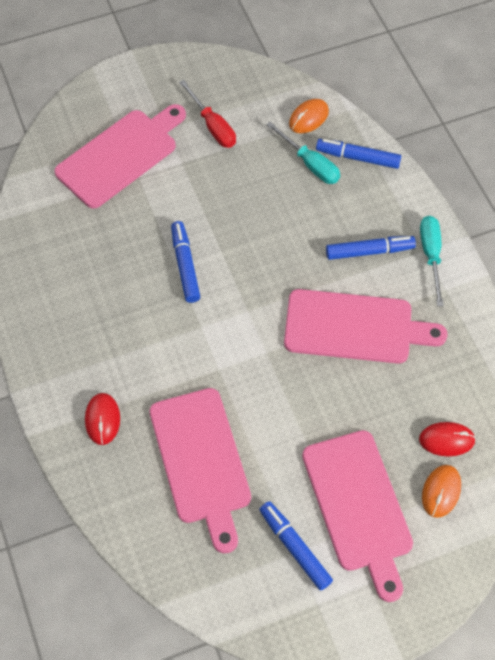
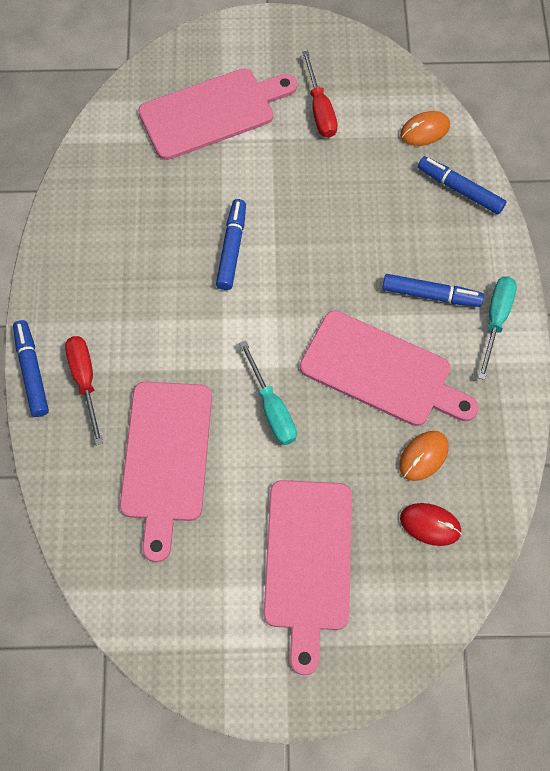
camera: 20 degrees right, 5 degrees up
red mouse [85,393,120,445] -> red screwdriver [65,336,103,445]
blue marker [259,501,333,591] -> blue marker moved to [13,320,49,417]
turquoise screwdriver [266,122,340,184] -> turquoise screwdriver moved to [239,340,297,445]
orange mouse [422,465,461,518] -> orange mouse moved to [399,431,449,481]

